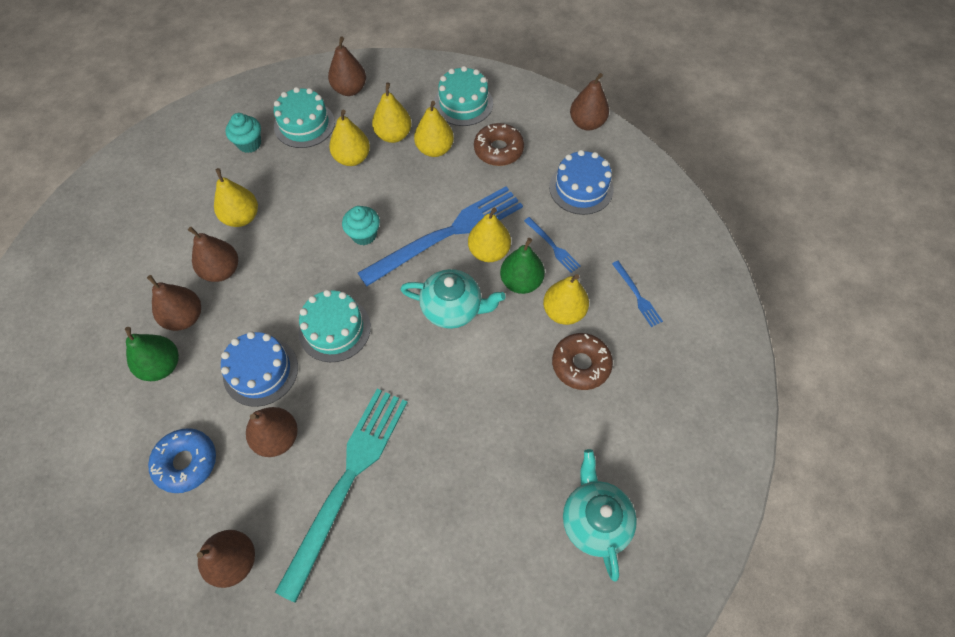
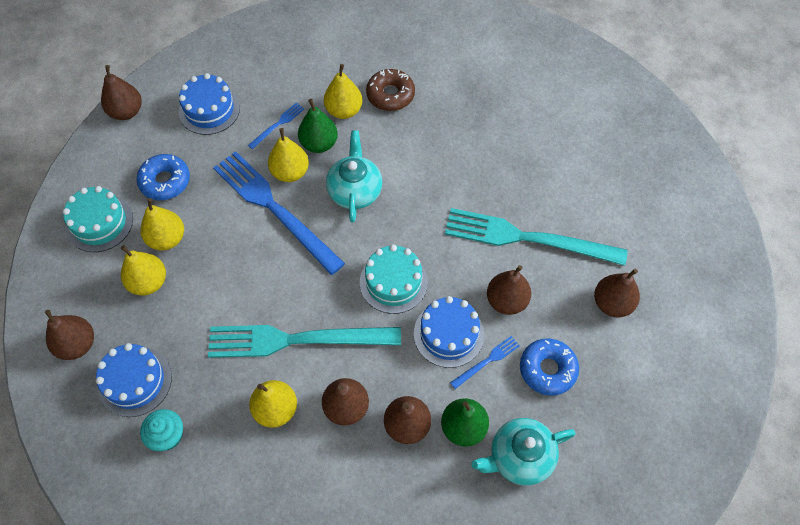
camera: 100 degrees left, 0 degrees up
turquoise cake [274,87,335,148] -> blue cake [96,343,172,417]
yellow pear [329,110,370,166] -> none
turquoise cupcake [342,206,380,245] -> none
brown donut [474,123,524,166] -> blue donut [137,154,190,200]
turquoise teapot [563,449,637,581] -> turquoise teapot moved to [472,418,576,486]
blue fork [612,261,663,327] -> blue fork moved to [450,336,520,389]
none -> turquoise fork [208,325,401,358]

